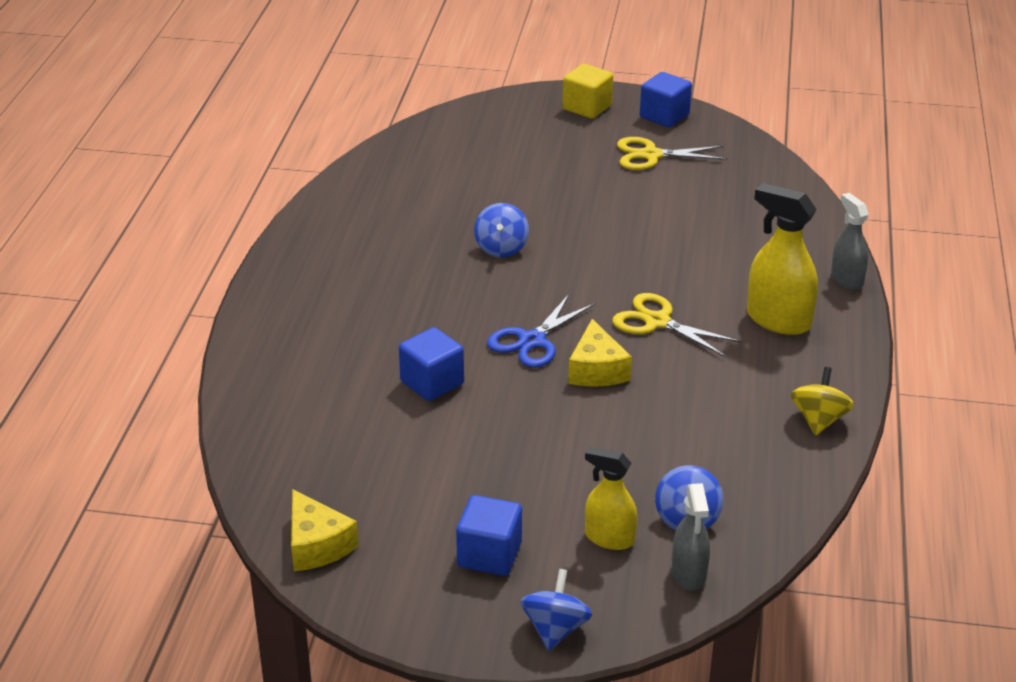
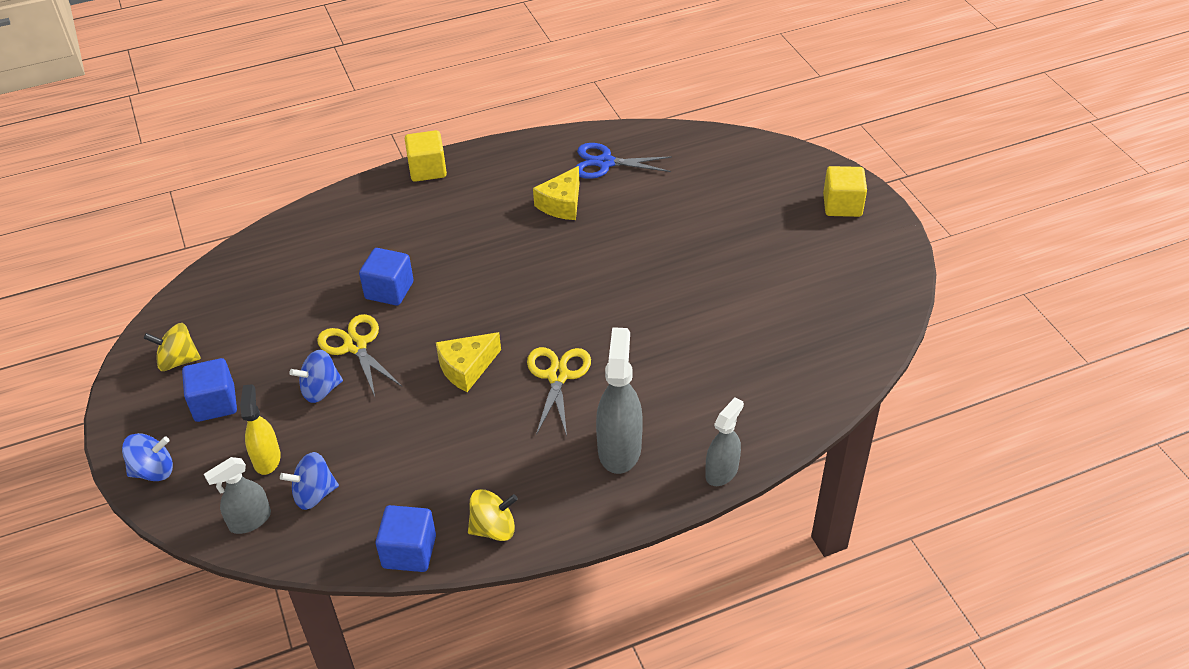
camera: 60 degrees right, 10 degrees up
yellow cheese [291,489,358,571] -> yellow cheese moved to [533,166,580,220]
blue spinning top [474,203,529,258] -> blue spinning top moved to [289,350,343,403]
blue scissors [487,294,596,368] -> blue scissors moved to [576,143,672,179]
yellow scissors [617,137,727,170] -> yellow scissors moved to [317,314,402,396]
blue cube [640,72,692,127] -> blue cube moved to [376,505,436,572]
yellow spray bottle [747,183,818,335] -> grey spray bottle [596,327,643,474]
none -> yellow spinning top [144,323,201,371]
none -> yellow cube [405,130,447,182]

